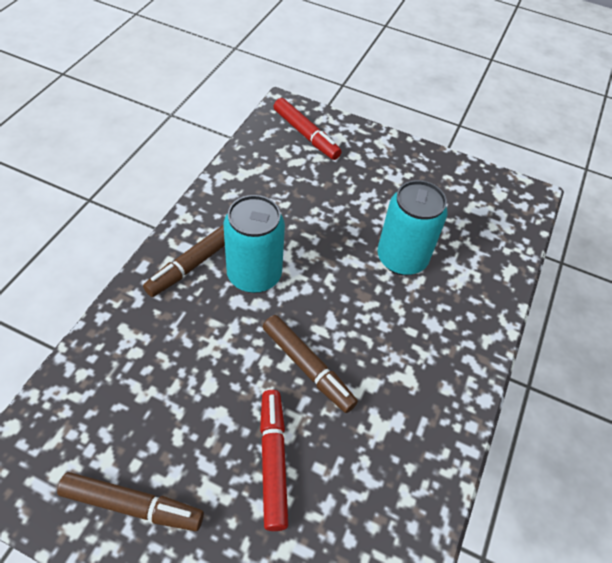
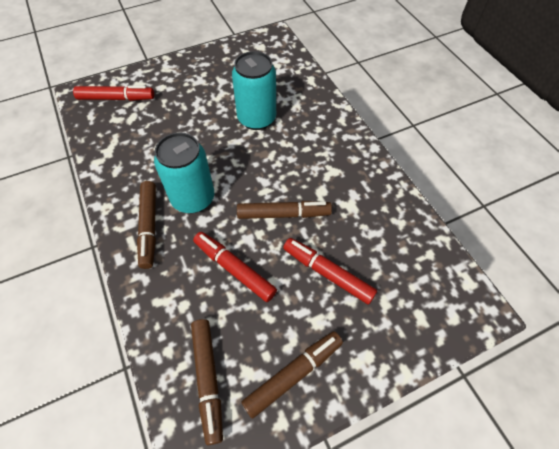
camera: 45 degrees left, 5 degrees up
none -> brown marker [191,319,223,445]
none -> red marker [193,232,277,302]

